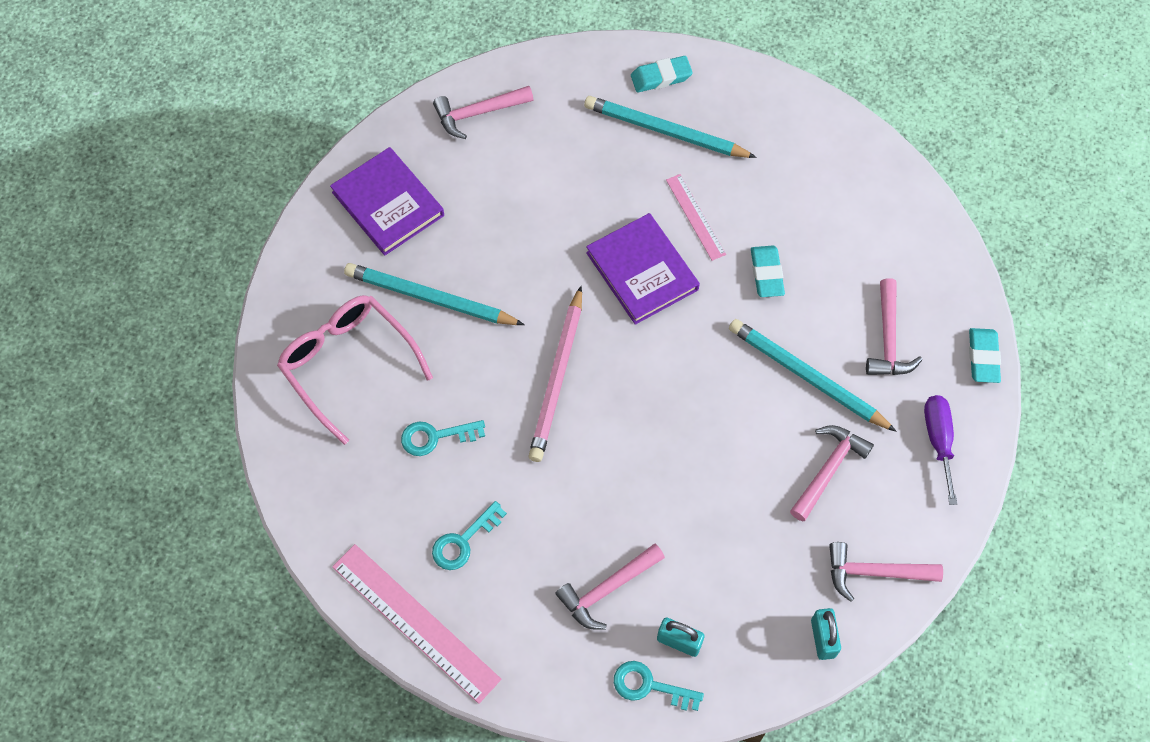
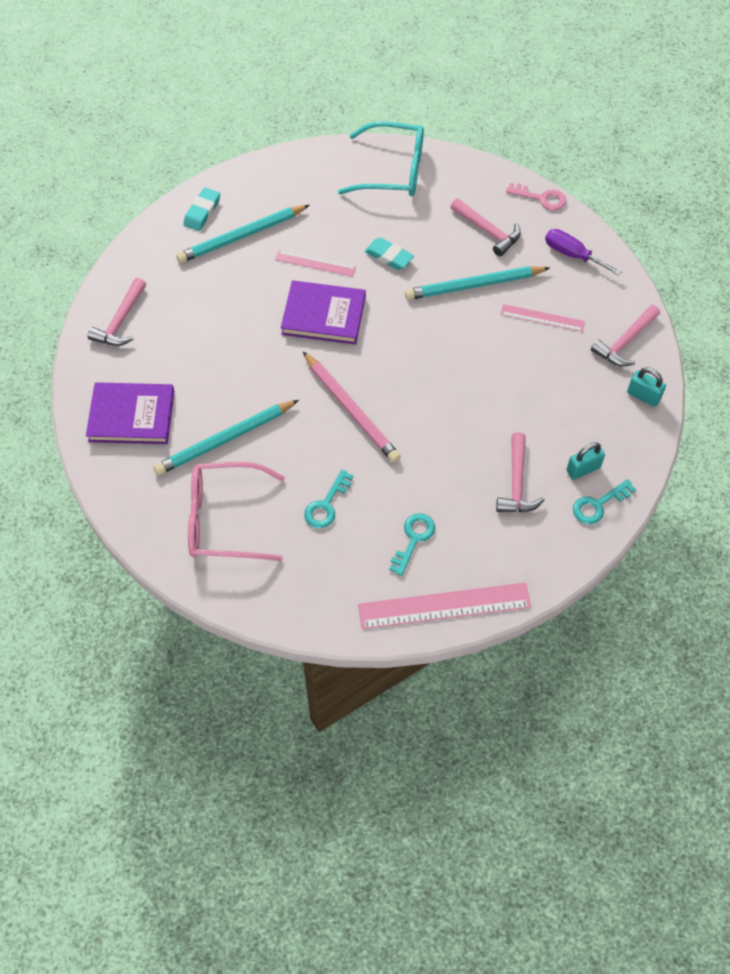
camera: 50 degrees left, 5 degrees down
turquoise key [432,501,507,570] -> turquoise key turned 150 degrees counterclockwise [389,513,435,576]
pink hammer [790,425,874,521] -> pink ruler [500,304,585,332]
turquoise eraser [969,328,1001,383] -> pink key [506,183,566,211]
none -> turquoise glasses [338,121,424,196]

